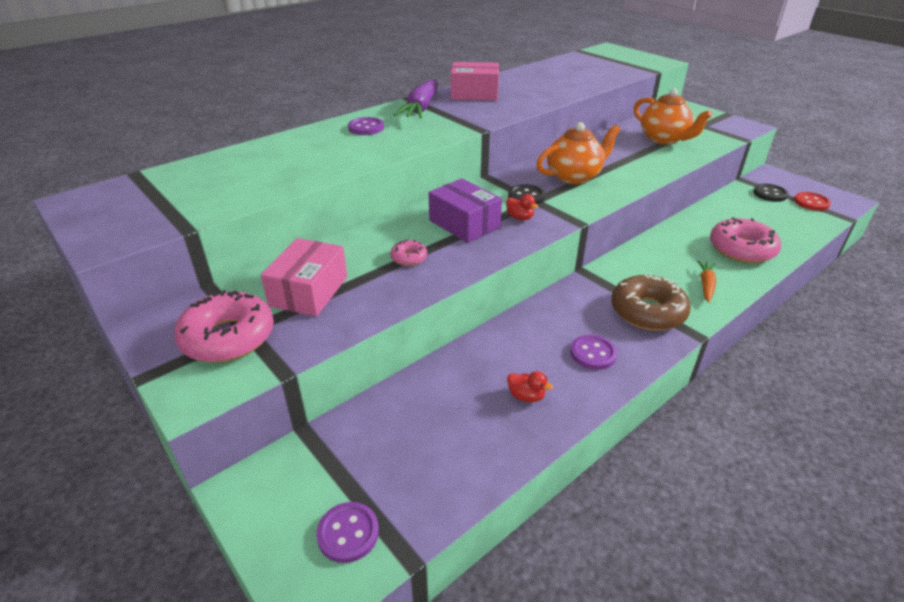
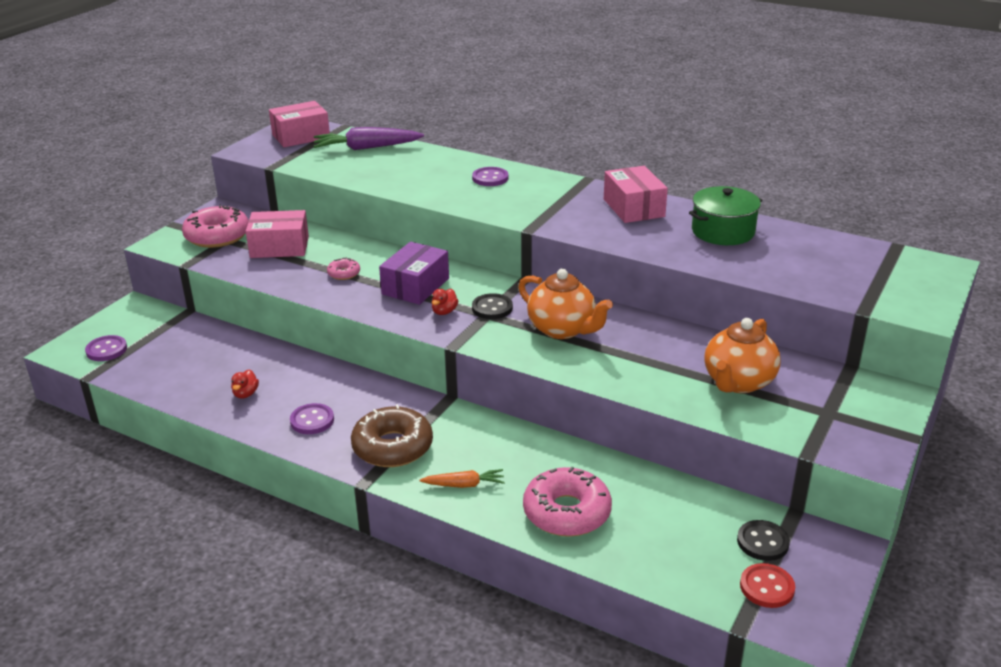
camera: 70 degrees right, 5 degrees down
purple carrot [394,79,438,118] -> purple carrot moved to [314,127,424,150]
none -> pink box [269,101,330,147]
none -> green pot [689,186,762,245]

